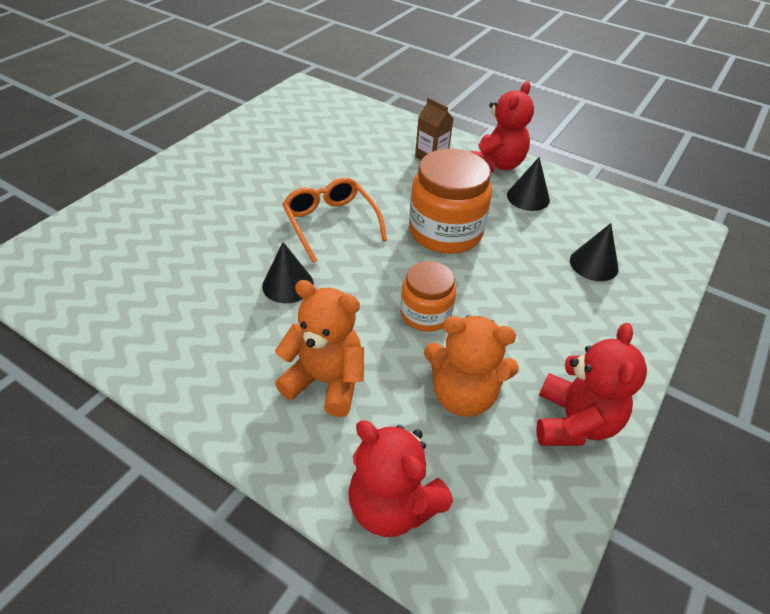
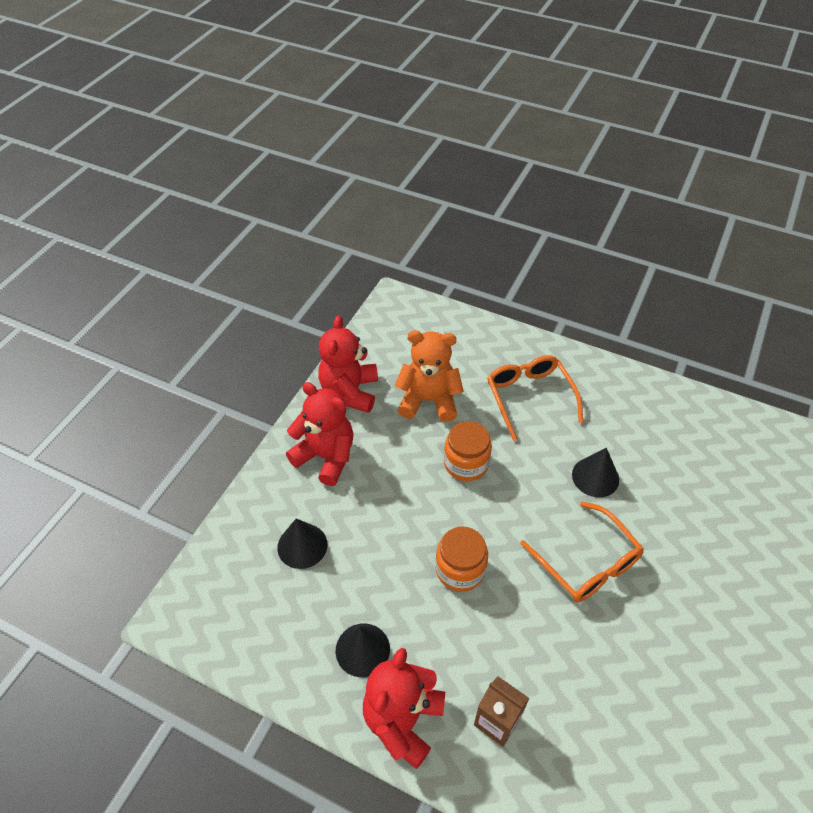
camera: 175 degrees right, 5 degrees up
orange teddy bear [275,280,364,417] -> orange glasses [487,355,584,441]
red teddy bear [348,421,453,537] -> red teddy bear moved to [286,382,354,486]
orange jar [409,149,492,254] -> orange jar [435,527,488,592], size x0.60

